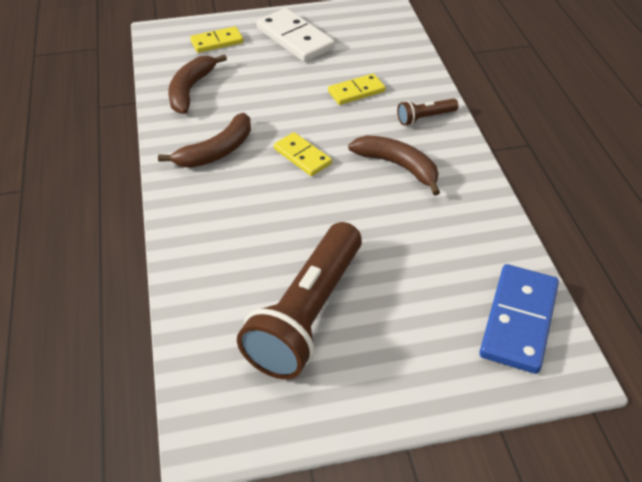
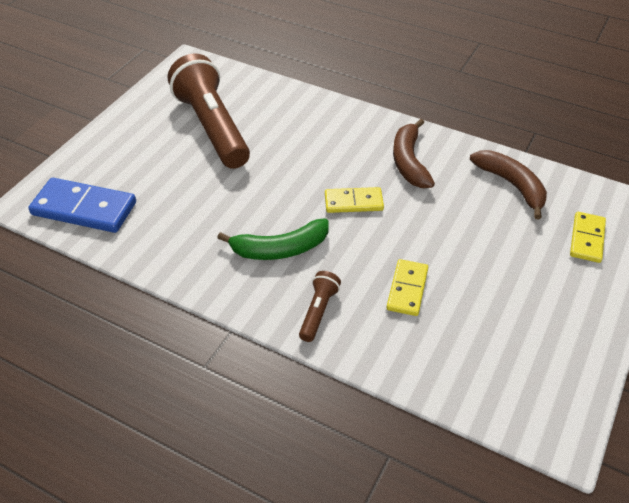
camera: 130 degrees right, 0 degrees up
white domino [256,8,335,62] -> none
brown banana [348,135,440,196] -> green banana [217,218,329,260]
blue domino [479,264,559,374] -> blue domino turned 45 degrees counterclockwise [28,178,136,233]

